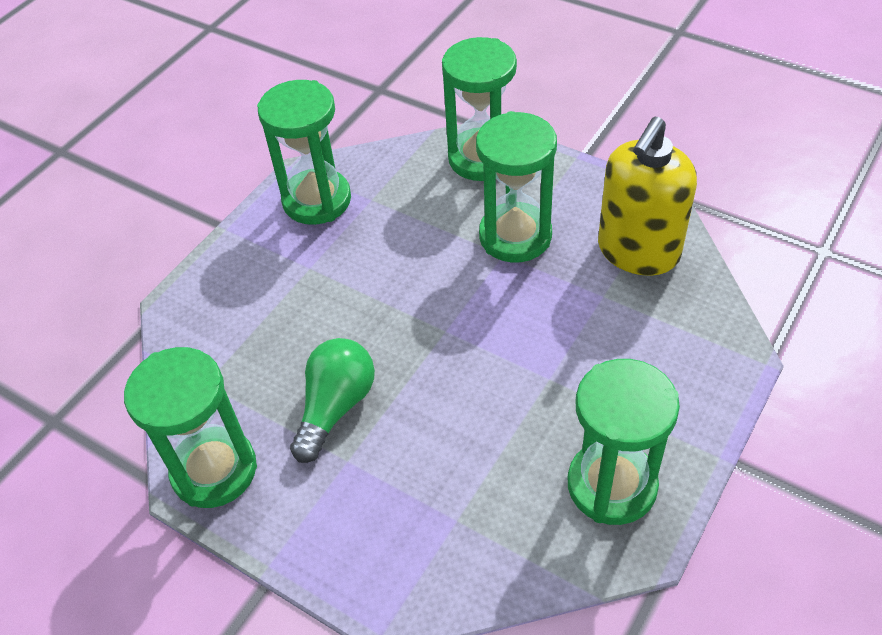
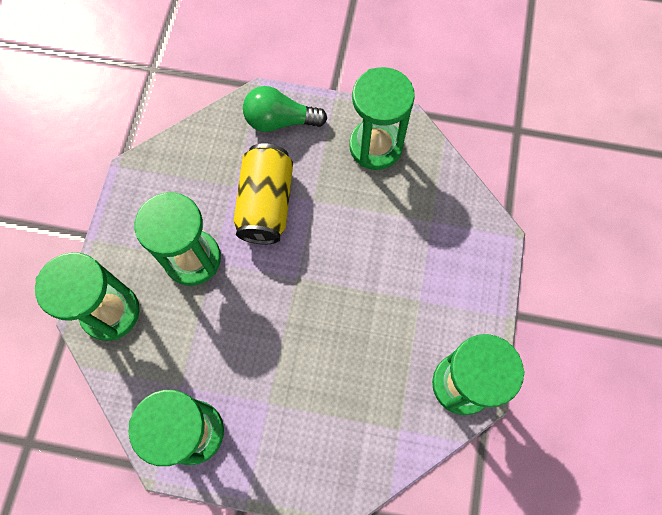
camera: 115 degrees left, 20 degrees up
green light bulb [290,338,375,463] -> green light bulb moved to [243,86,327,132]
yellow soap dispenser [598,117,697,276] -> none
none -> yellow can [233,143,293,244]

